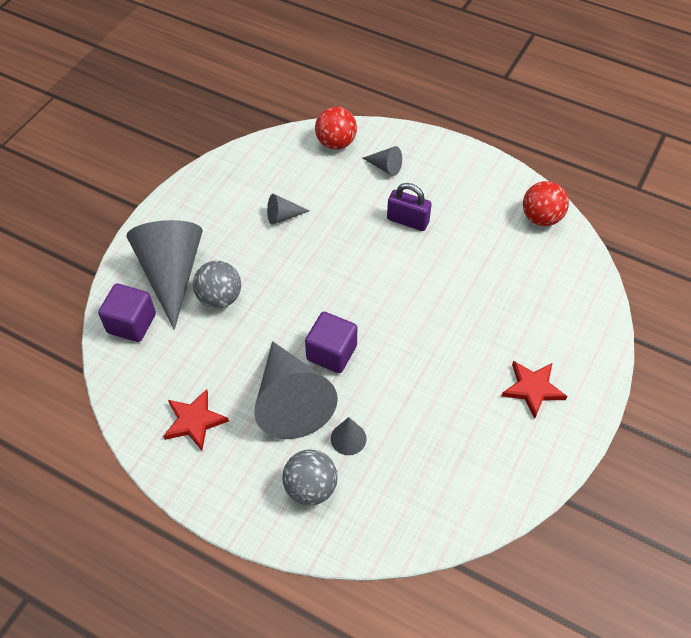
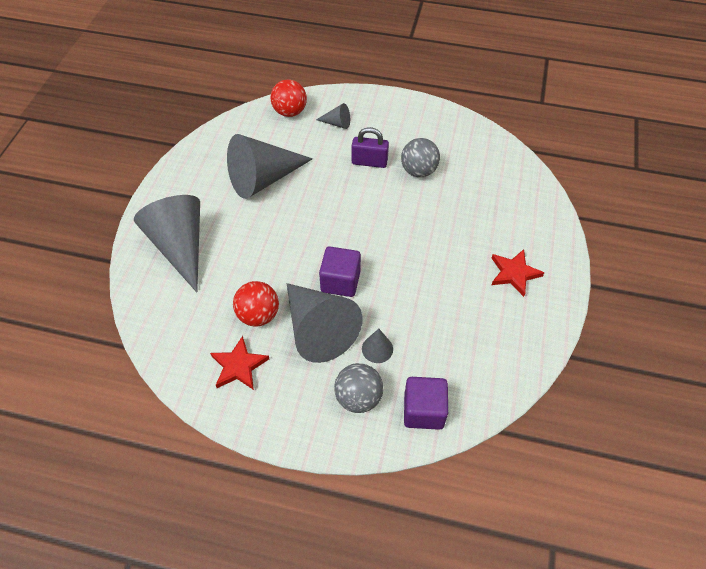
camera: 15 degrees left, 0 degrees up
purple cube [98,284,156,342] -> purple cube moved to [404,377,448,430]
grey ball [193,261,241,308] -> grey ball moved to [401,138,440,177]
grey cone [267,194,309,225] -> grey cone [227,134,313,199], size x2.32
red ball [523,181,569,226] -> red ball moved to [233,281,279,327]

